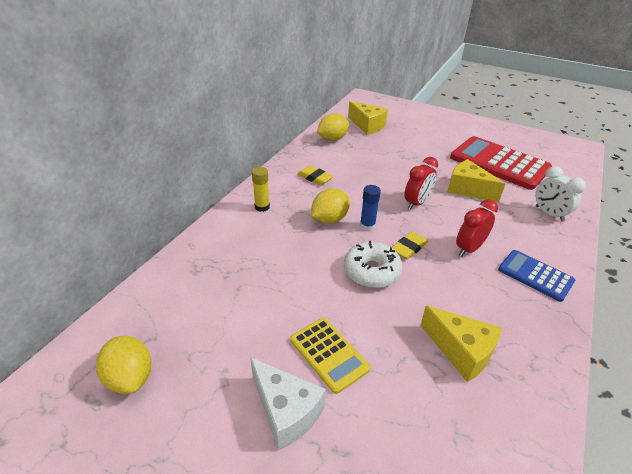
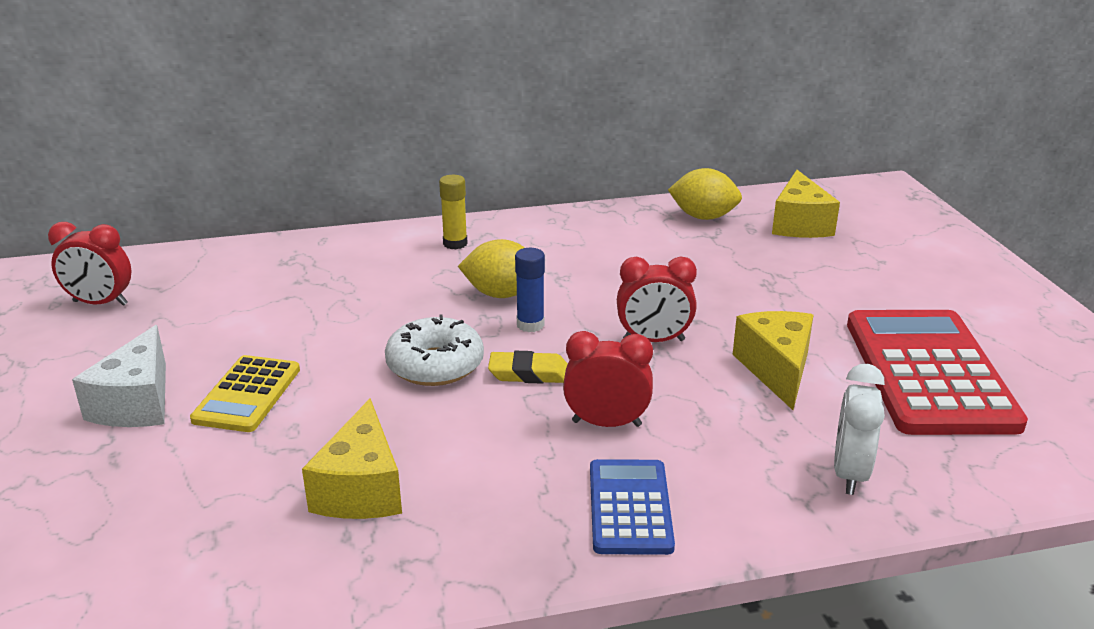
camera: 50 degrees right, 10 degrees down
yellow lemon [96,336,151,394] -> red clock [48,222,131,306]
yellow eraser [297,166,334,185] -> none

